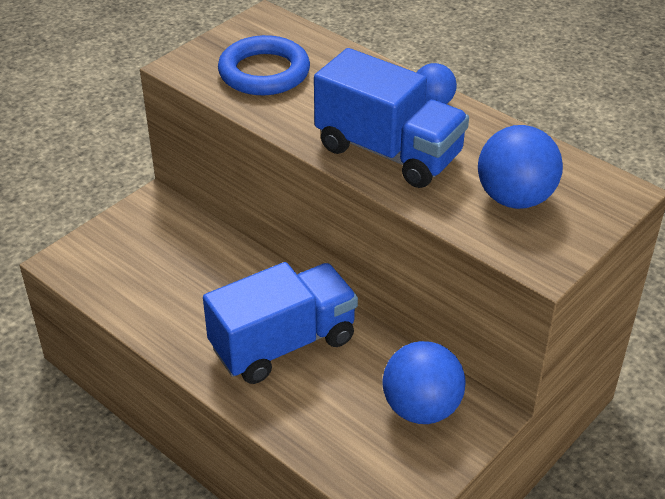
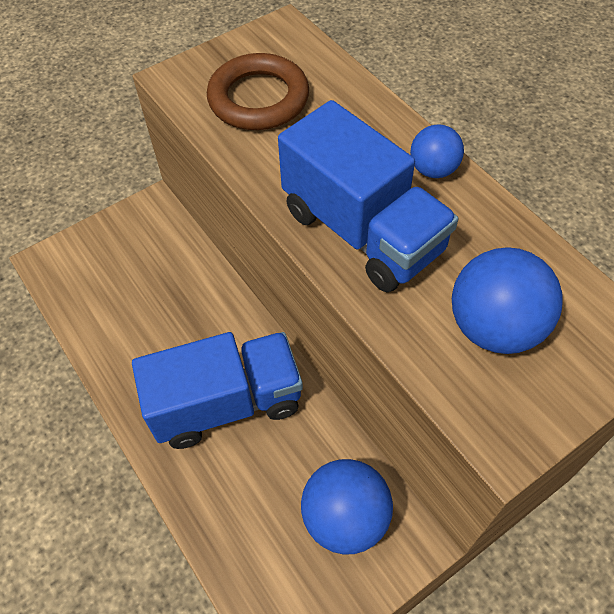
camera: 15 degrees right, 15 degrees up
blue ring [218,35,310,95] -> brown ring [207,53,309,130]

